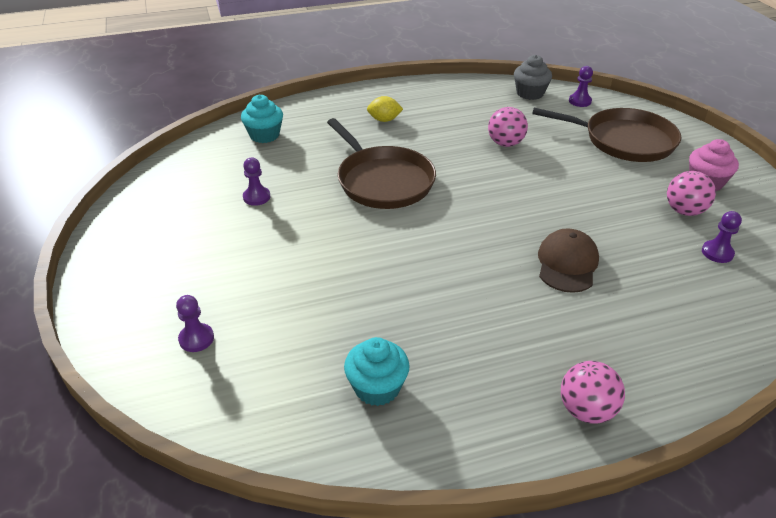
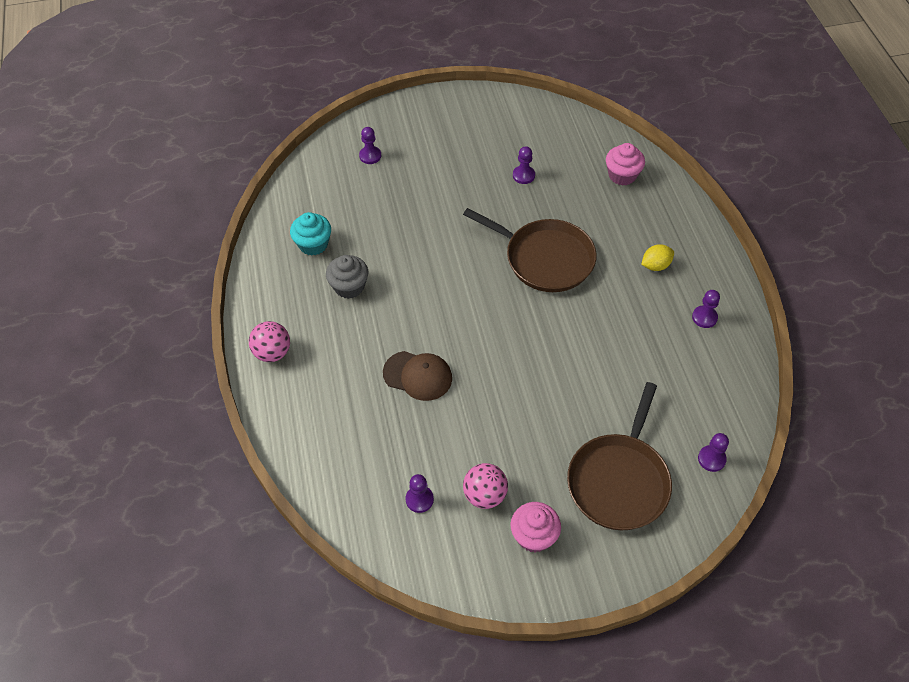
camera: 95 degrees right, 15 degrees up
turquoise cupcake [241,95,283,143] -> pink cupcake [606,143,645,186]
brown pan [327,118,436,209] -> brown pan turned 120 degrees counterclockwise [463,208,597,292]
yellow lemon [367,96,403,122] -> yellow lemon turned 60 degrees clockwise [641,244,674,271]
pink ball [488,107,528,147] -> none
grey cupcake [514,55,552,100] -> grey cupcake moved to [326,255,368,299]
none -> purple pawn [692,290,720,328]

